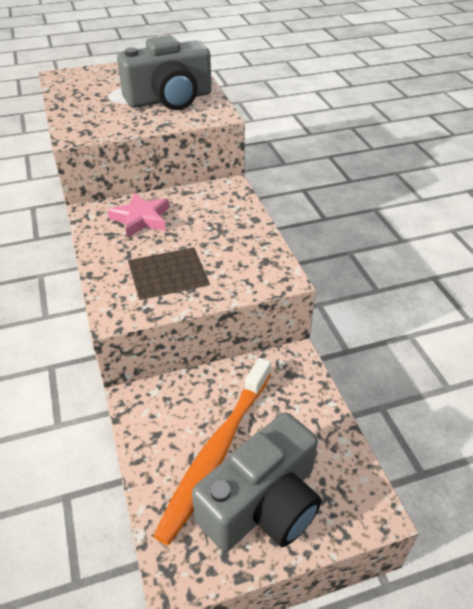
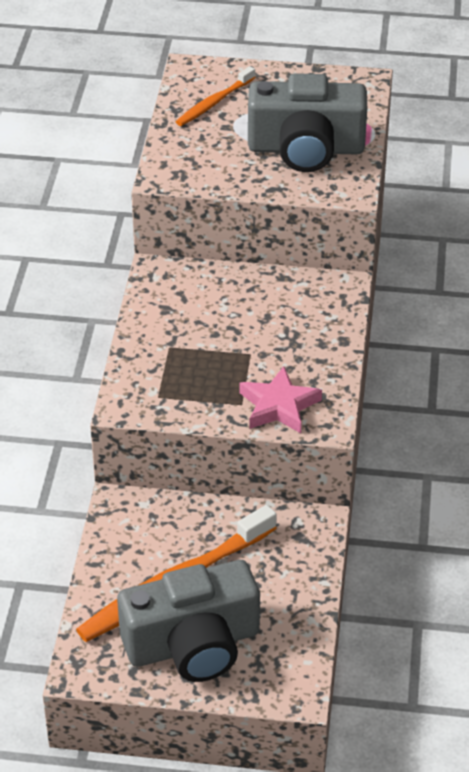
camera: 25 degrees right, 0 degrees up
pink star [107,193,169,238] -> pink star moved to [240,366,322,433]
none -> orange toothbrush [176,66,256,126]

